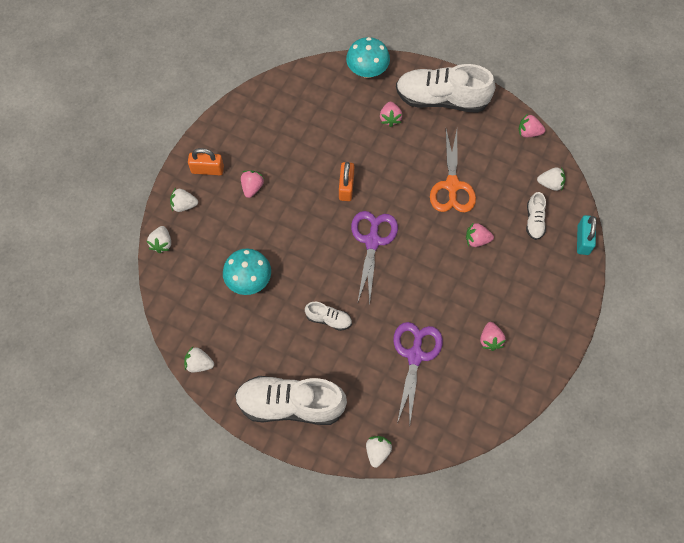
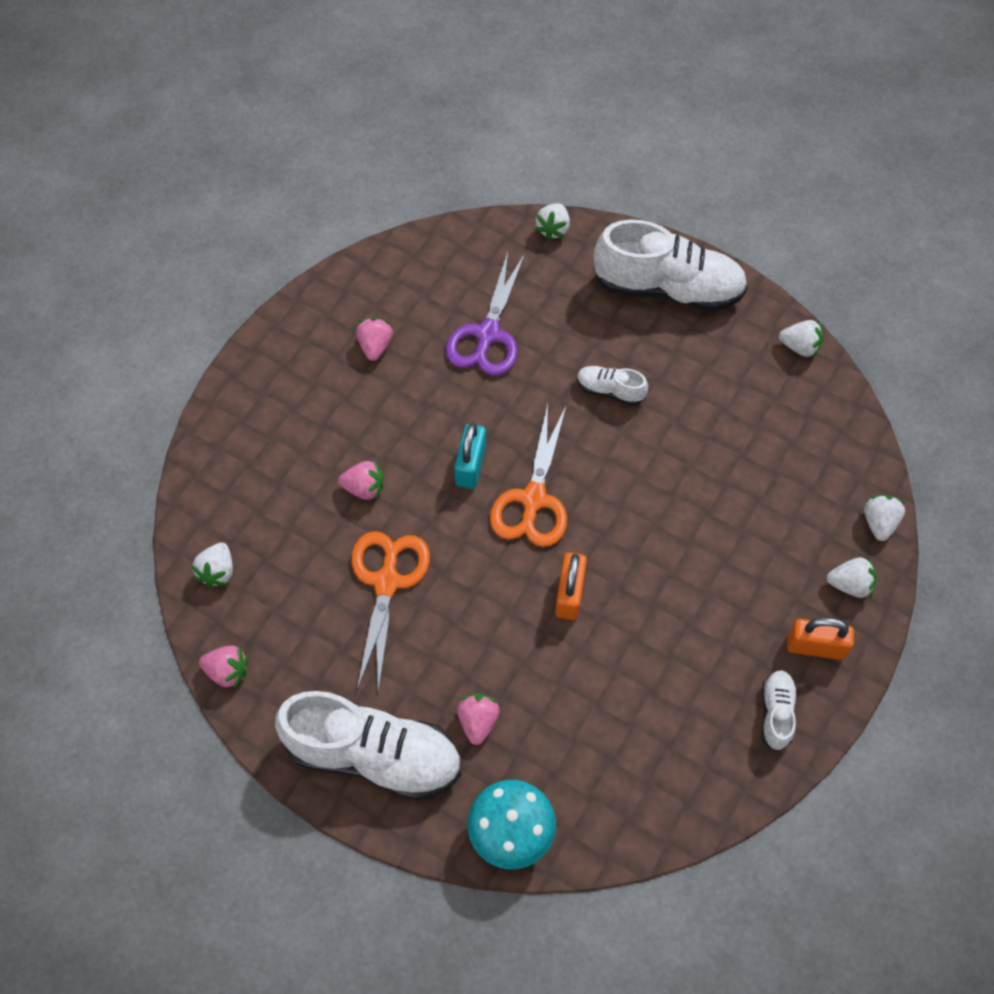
camera: 175 degrees left, 5 degrees down
turquoise mushroom [223,248,271,295] -> none
pink strawberry [241,171,264,198] -> none
purple scissors [351,211,398,305] -> orange scissors [490,404,567,547]
white shoe [526,192,546,240] -> white shoe moved to [762,670,797,751]
white strawberry [537,167,566,191] -> white strawberry turned 90 degrees counterclockwise [191,542,233,588]
turquoise padlock [577,215,596,255] -> turquoise padlock moved to [454,423,486,489]

